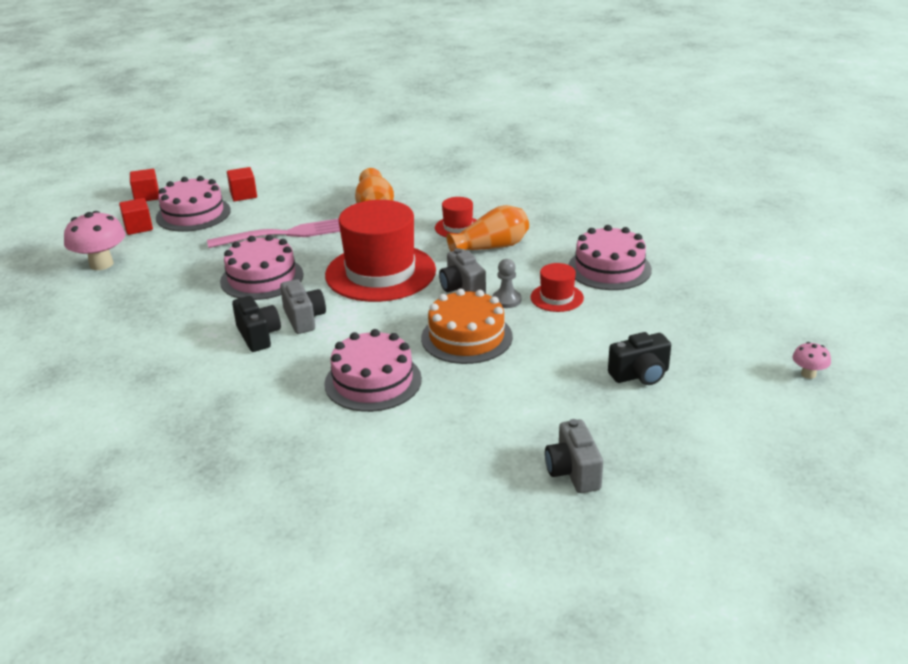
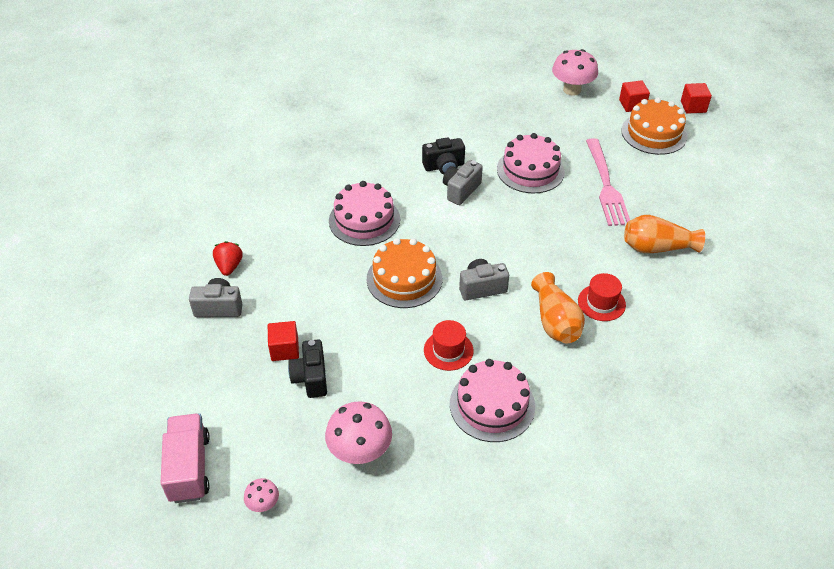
camera: 100 degrees right, 15 degrees up
pink cake [156,176,231,232] -> orange cake [621,97,687,155]
red cube [227,167,257,201] -> red cube moved to [268,321,299,361]
grey camera [280,279,326,334] -> grey camera turned 135 degrees clockwise [443,160,483,205]
red hat [325,200,436,302] -> none
grey pawn [492,259,521,308] -> none
none -> pink truck [161,413,210,503]
none -> red strawberry [213,241,243,276]
none -> pink mushroom [325,402,392,464]

